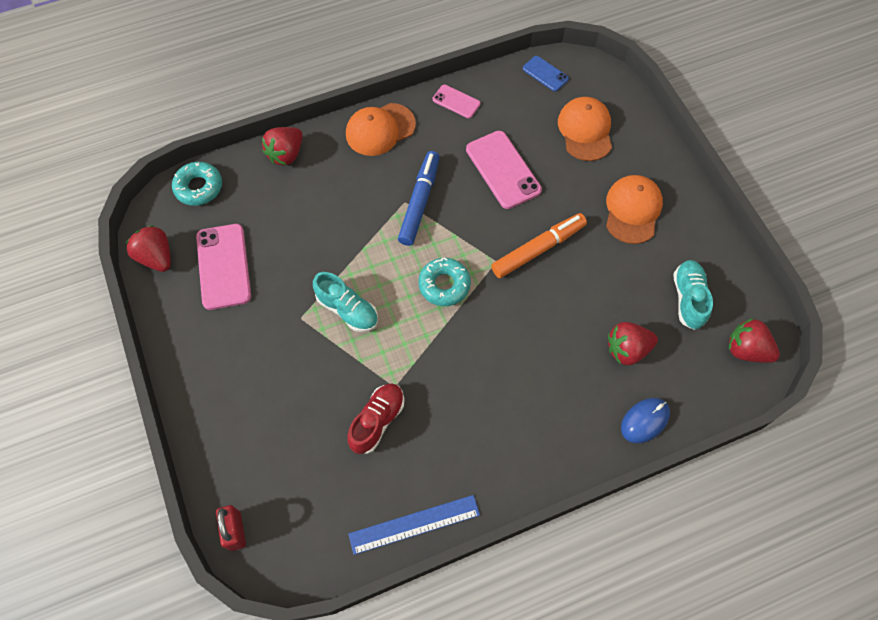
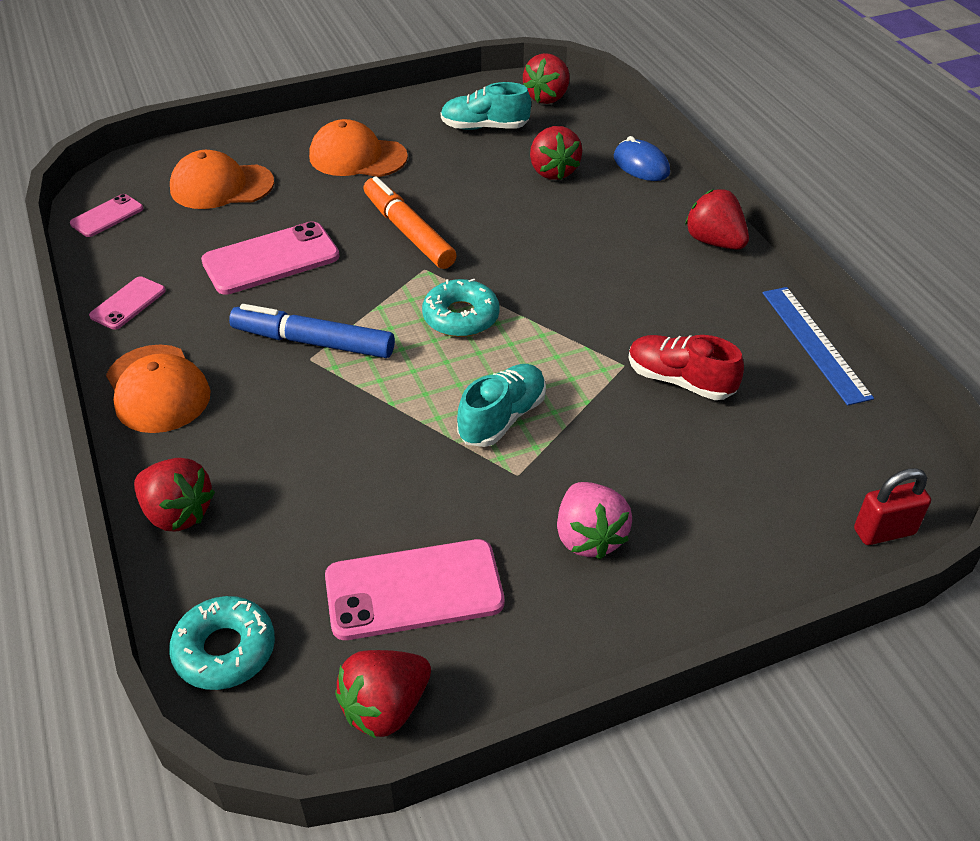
camera: 90 degrees left, 20 degrees down
blue phone [523,56,569,91] -> pink phone [70,194,143,237]
none -> pink strawberry [557,482,632,559]
none -> red strawberry [685,189,749,250]

